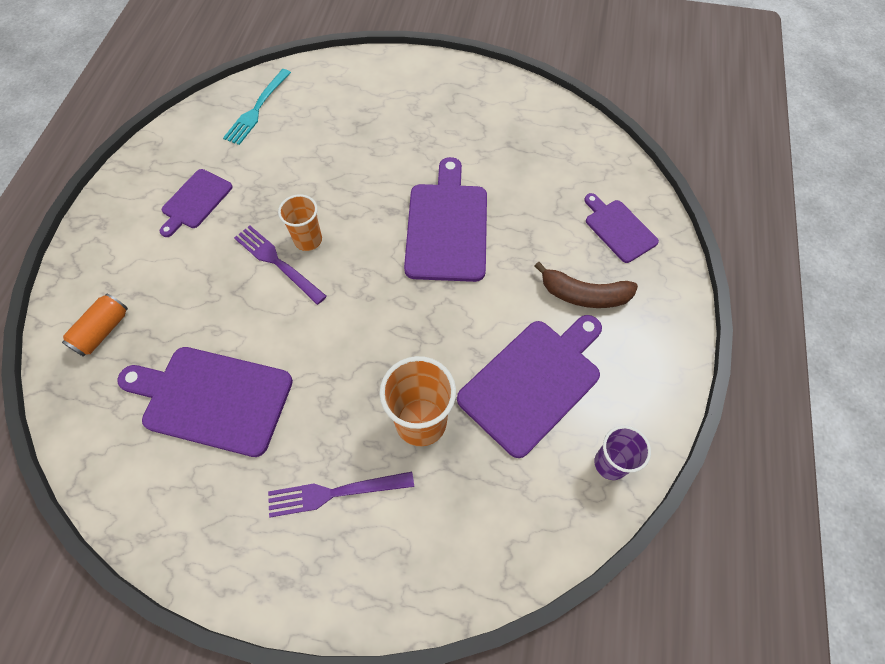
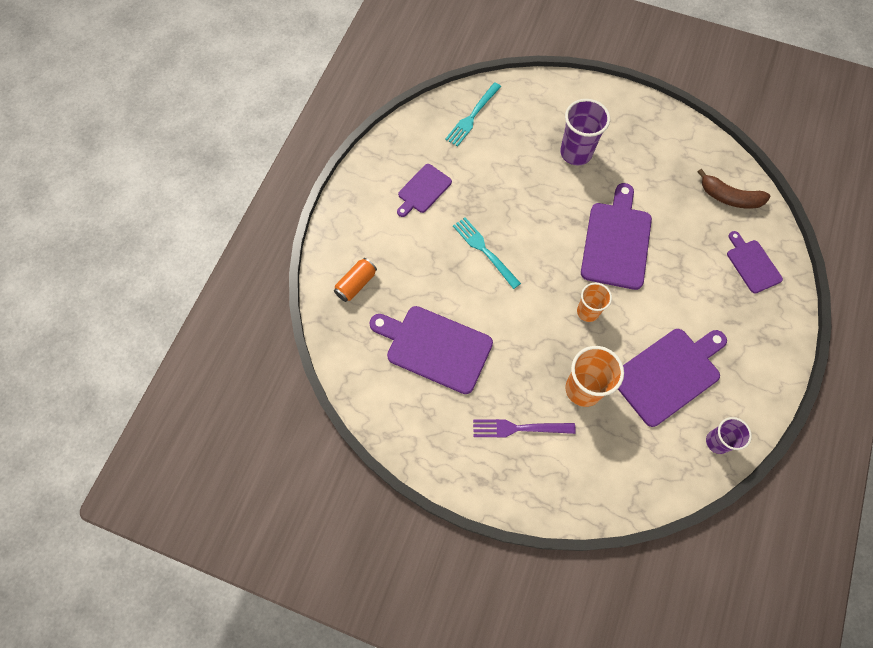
camera: 10 degrees right, 5 degrees up
purple fork [234,226,327,305] -> turquoise fork [453,217,521,289]
orange cup [278,194,322,251] -> orange cup moved to [577,283,612,322]
brown banana [535,262,638,308] -> brown banana moved to [697,169,770,209]
none -> purple cup [560,99,610,165]

